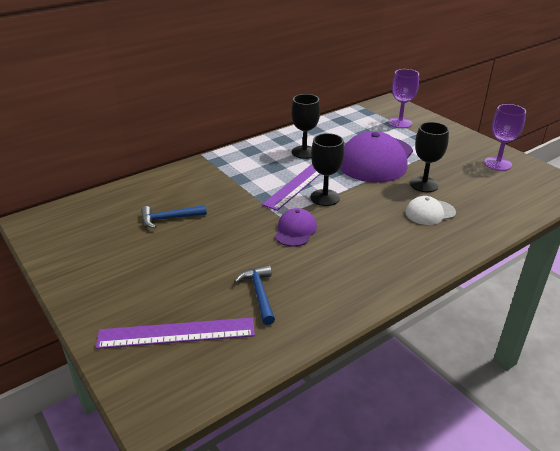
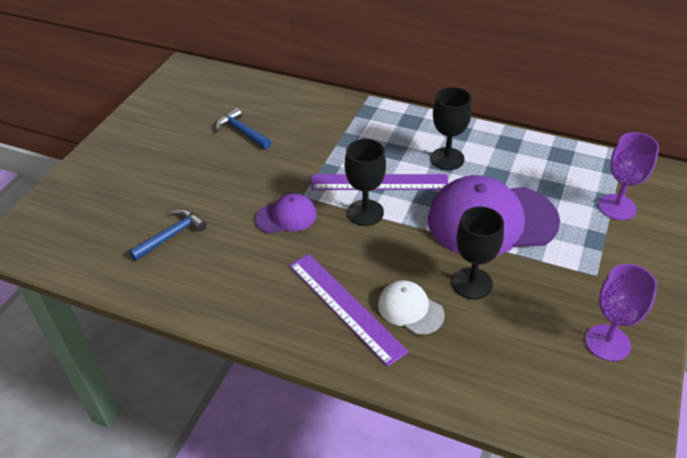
camera: 60 degrees right, 10 degrees up
purple ruler [95,318,255,349] -> purple ruler moved to [289,254,409,366]

